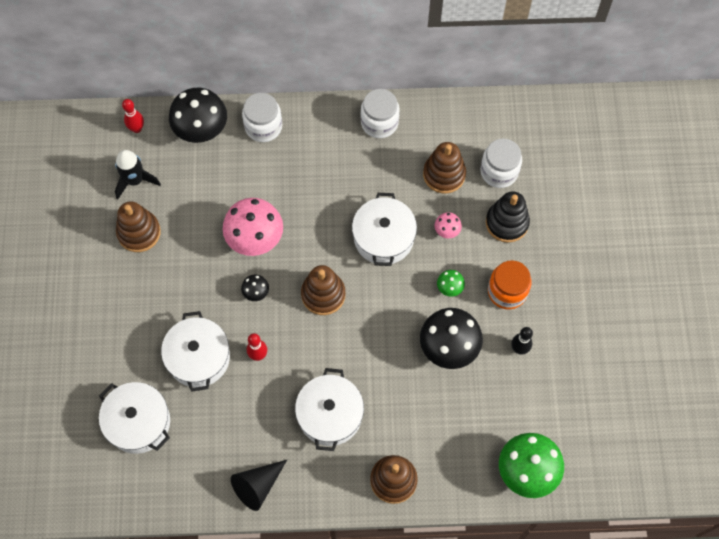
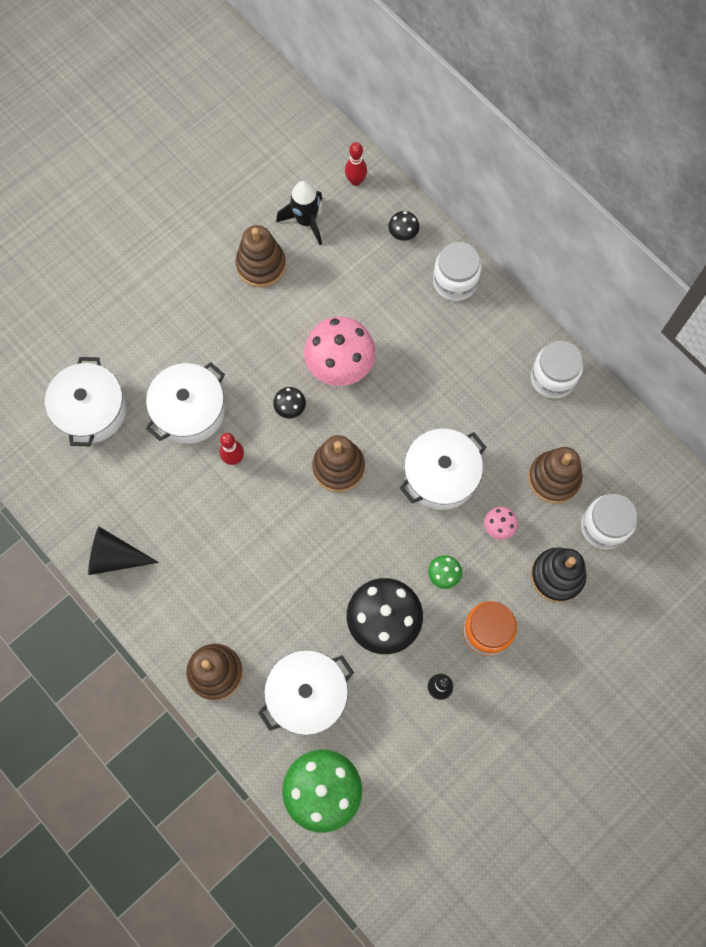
camera: 50 degrees right, 5 degrees up
black mushroom [169,88,227,143] -> black mushroom [388,211,419,241], size x0.46
white pot [295,368,364,451] -> white pot moved to [258,650,354,735]

